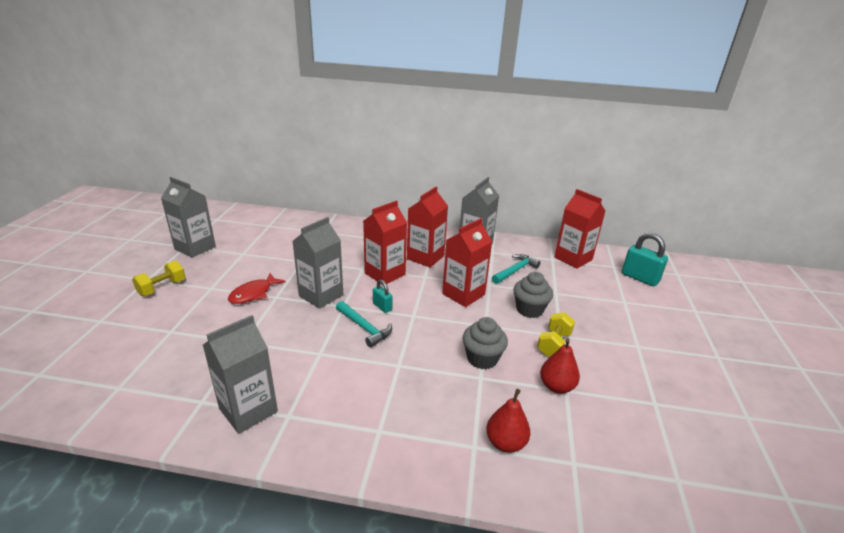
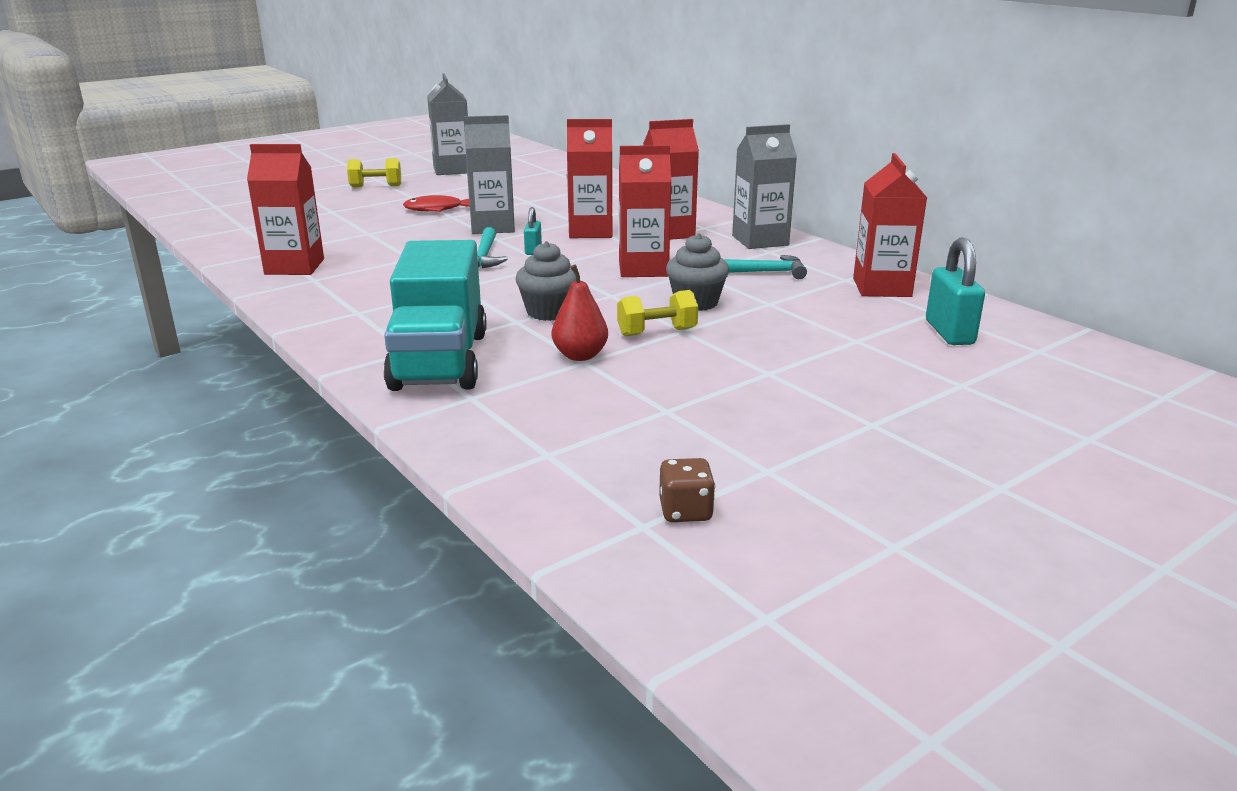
camera: 45 degrees right, 5 degrees down
grey carton [203,315,278,434] -> red carton [247,144,324,275]
red pear [486,389,530,453] -> turquoise truck [383,240,487,391]
none -> brown dice [659,458,715,522]

